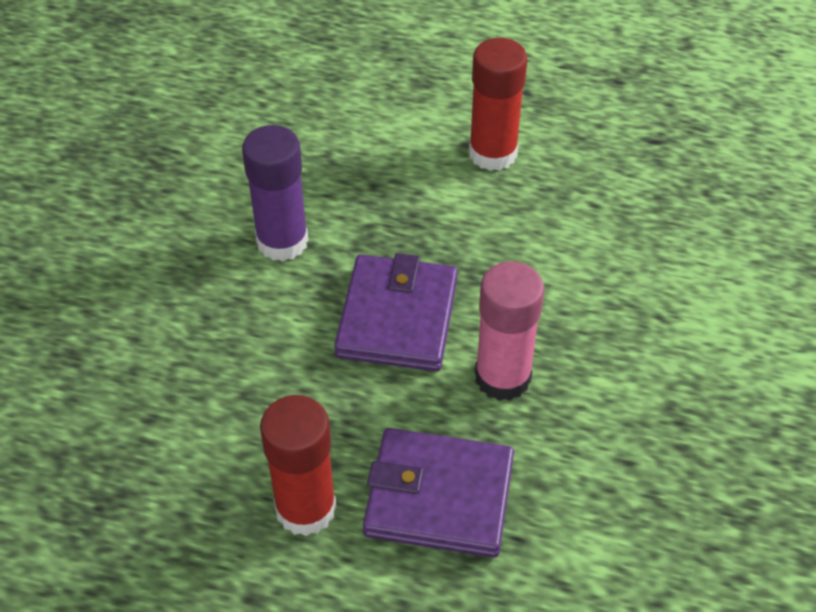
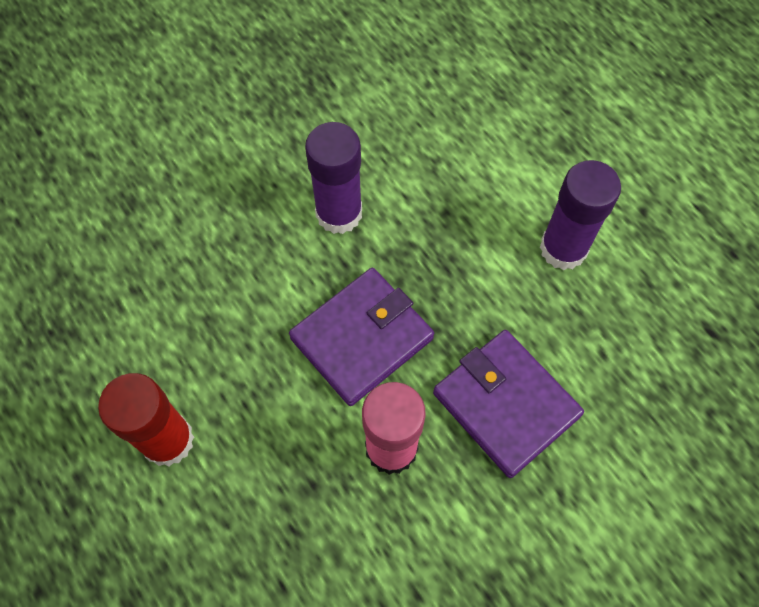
camera: 40 degrees right, 15 degrees up
purple wallet [363,428,514,558] -> purple wallet moved to [433,330,584,478]
red glue stick [469,38,527,171] -> purple glue stick [540,160,621,270]

